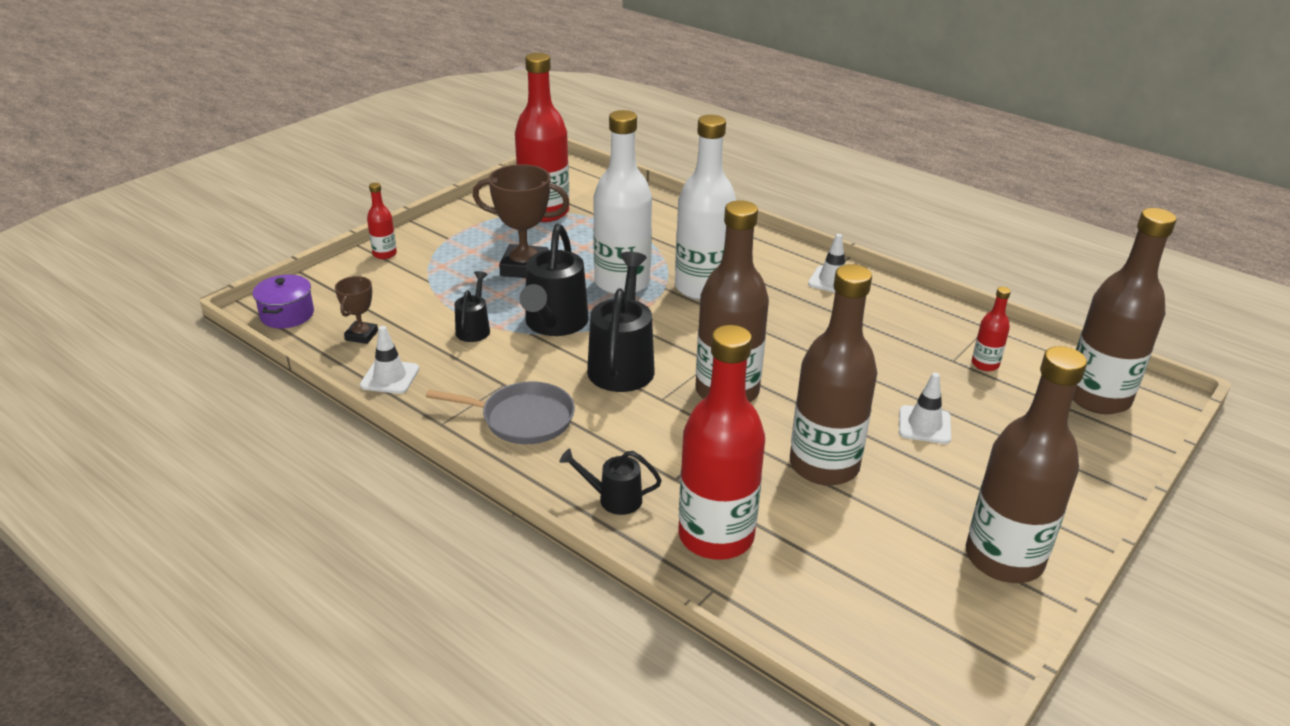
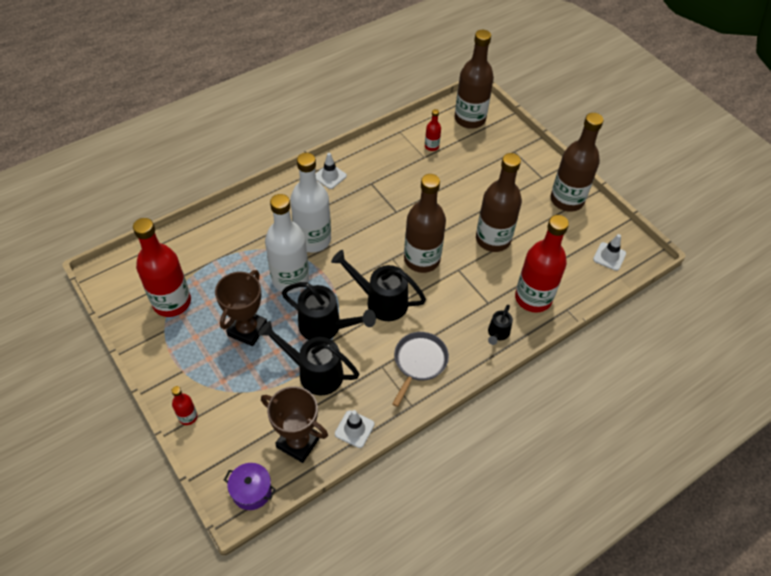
camera: 75 degrees left, 20 degrees up
brown trophy [335,276,378,344] -> brown trophy [261,386,328,463], size x1.85
black watering can [455,271,490,342] -> black watering can [258,321,360,395], size x1.87
white traffic cone [899,373,951,444] -> white traffic cone moved to [593,234,626,271]

